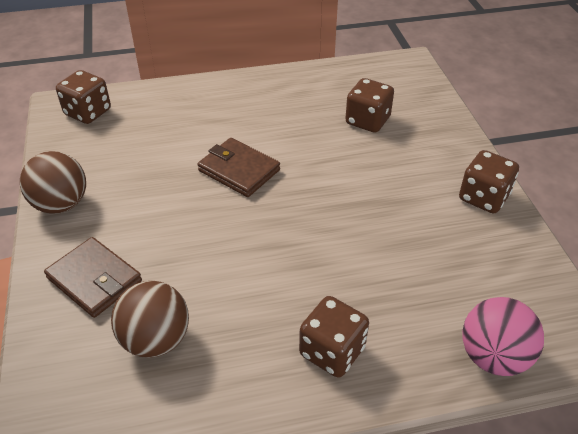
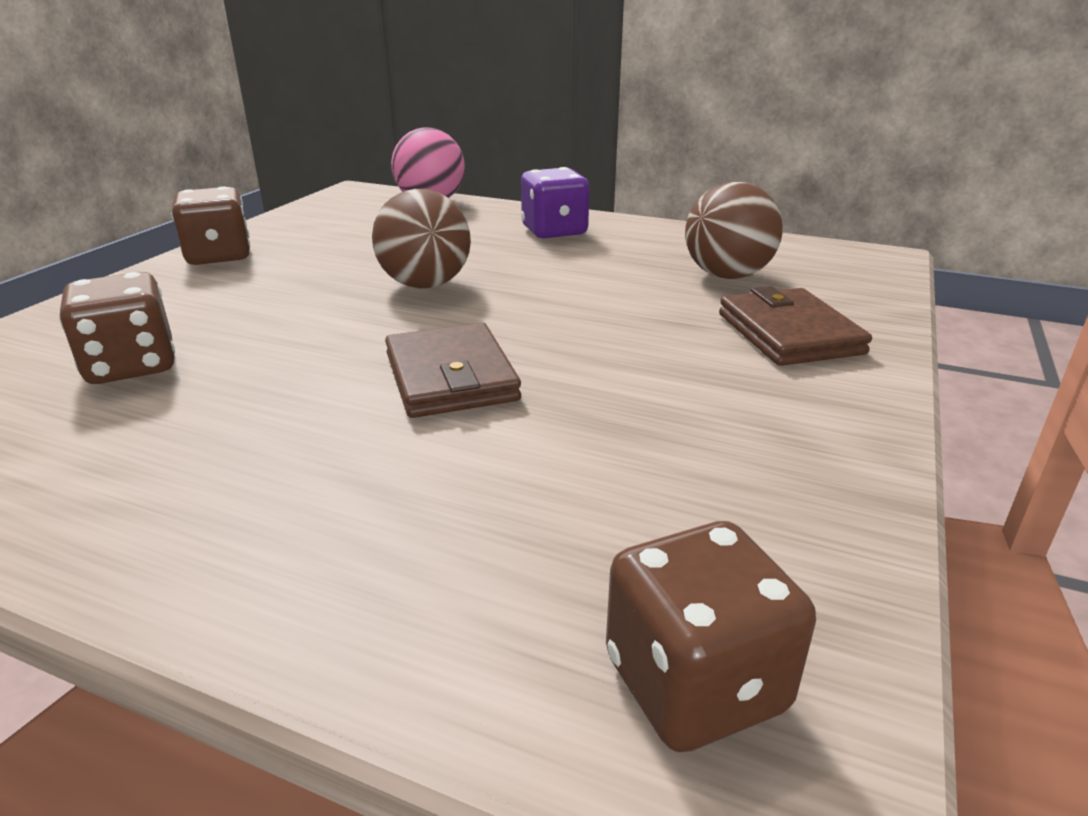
camera: 145 degrees left, 15 degrees down
brown ball [20,151,86,214] -> brown ball moved to [372,189,471,288]
brown dice [299,296,369,378] -> purple dice [521,167,589,238]

